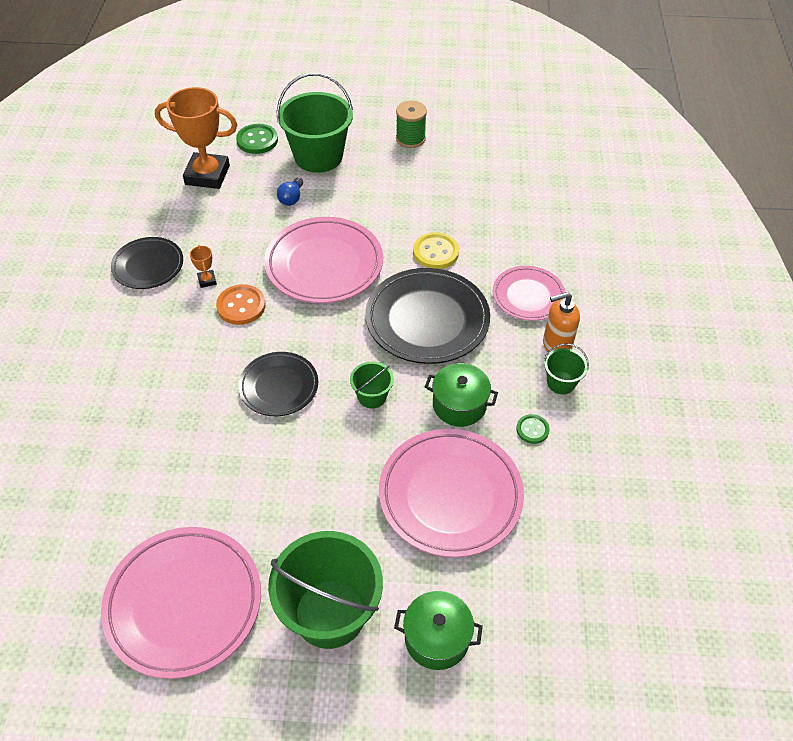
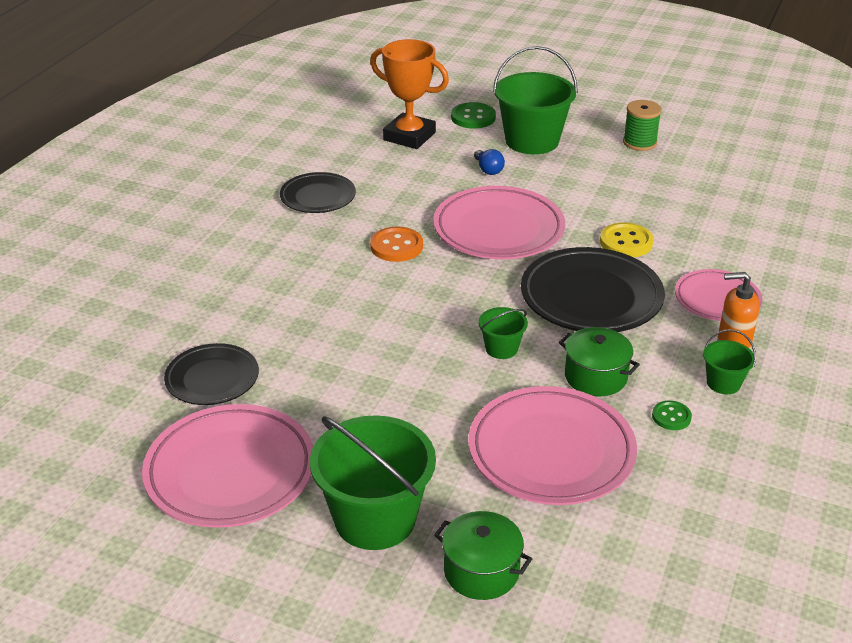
camera: 20 degrees right, 15 degrees down
orange trophy [190,245,217,288] -> none
black plate [239,352,318,416] -> black plate moved to [164,343,259,405]
blue light bulb [277,177,303,206] -> blue light bulb turned 60 degrees counterclockwise [474,149,505,175]

